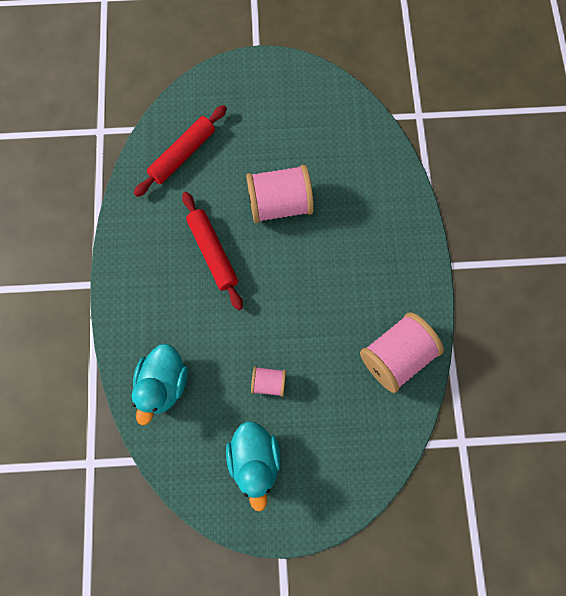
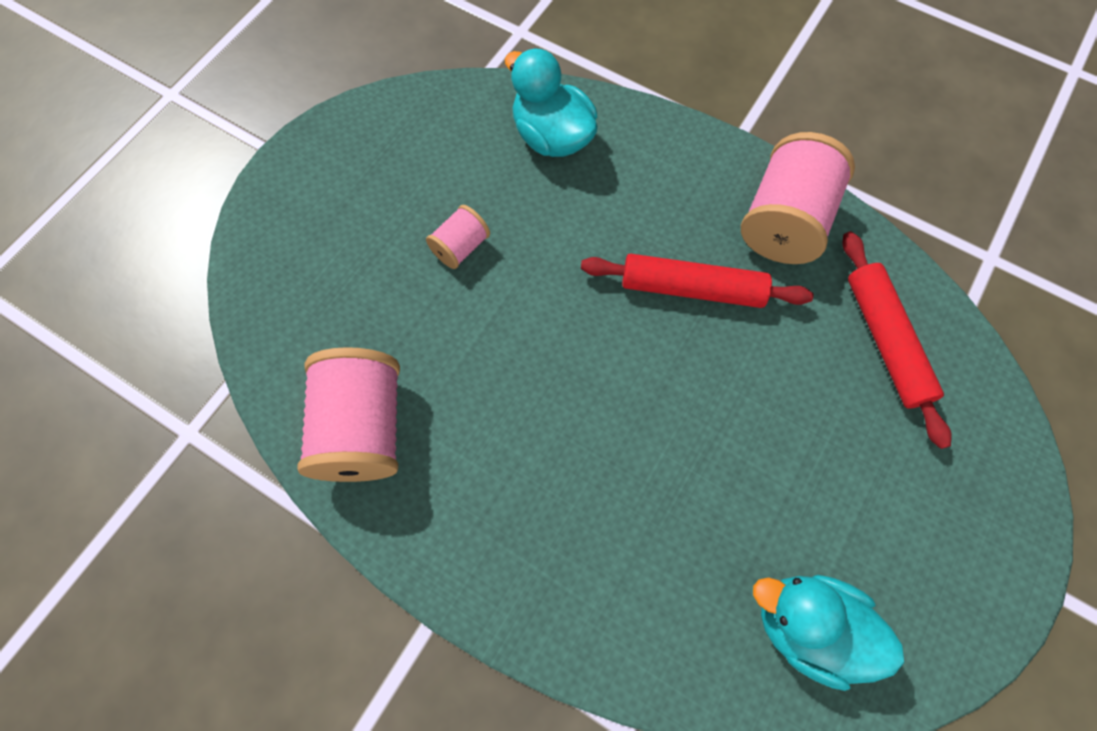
camera: 125 degrees right, 5 degrees down
turquoise duck [226,421,281,511] -> turquoise duck moved to [753,575,904,691]
pink spool [246,165,314,223] -> pink spool moved to [741,132,855,264]

